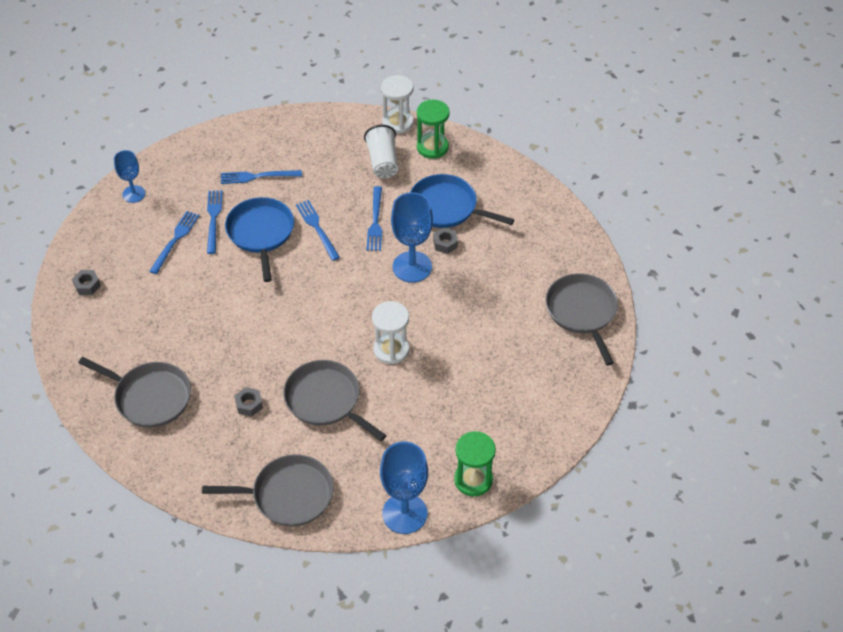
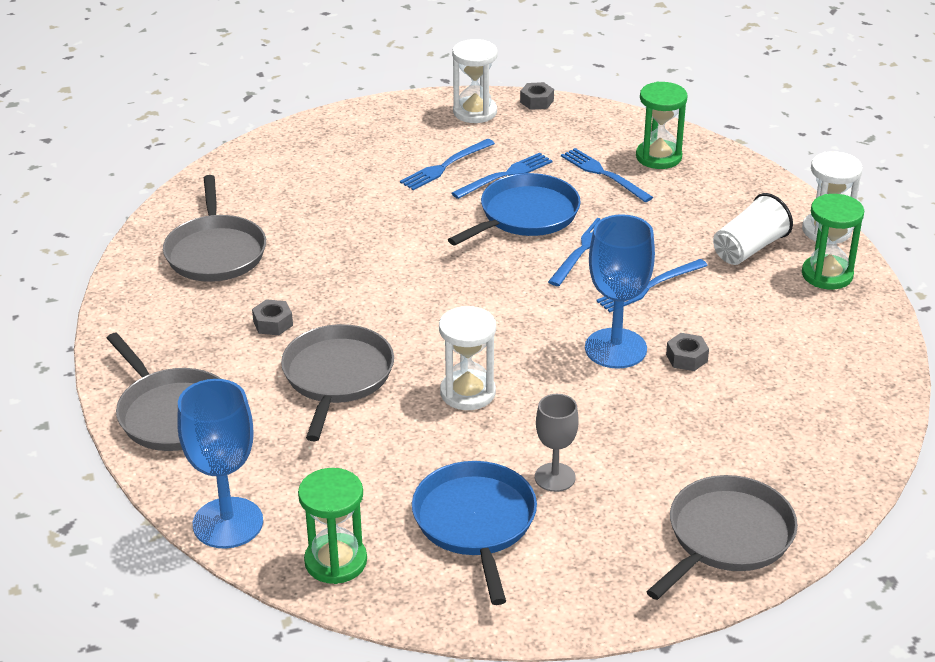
camera: 55 degrees right, 15 degrees down
grey nut [72,270,101,295] -> grey nut moved to [520,82,554,110]
blue goblet [114,150,145,203] -> white hourglass [452,39,498,123]
blue fork [149,211,200,274] -> blue fork turned 150 degrees clockwise [400,139,495,190]
blue pan [410,174,514,228] -> blue pan moved to [412,461,537,605]
none -> grey goblet [535,394,579,492]
none -> green hourglass [636,82,688,169]

